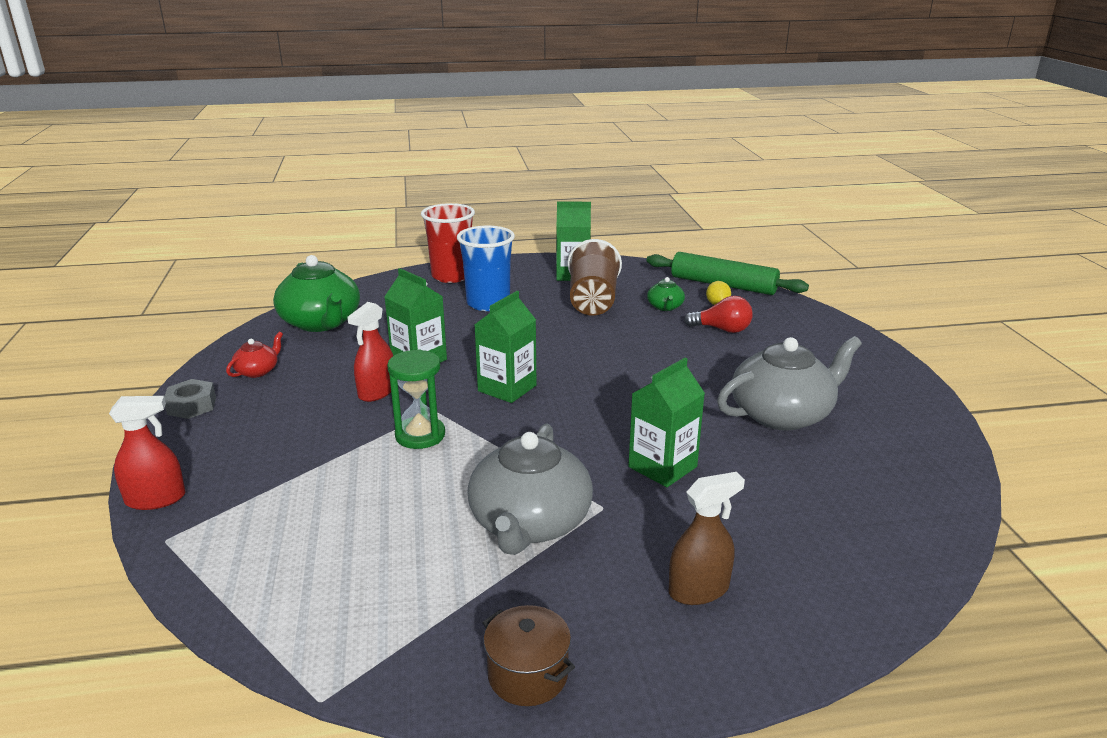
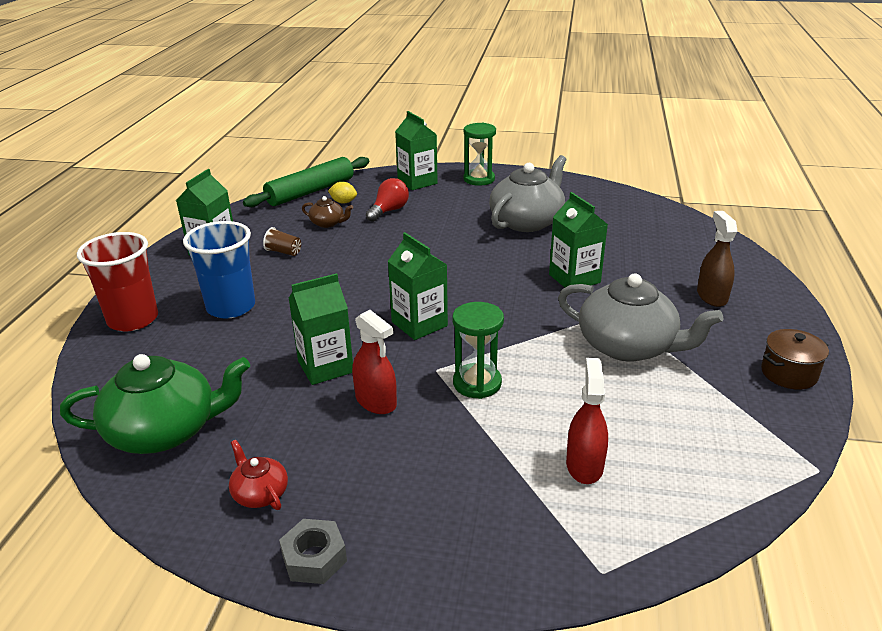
camera: 70 degrees left, 5 degrees up
red spray bottle [109,396,186,510] -> red spray bottle moved to [566,358,608,484]
brown cup [568,239,622,316] -> brown cup [263,227,301,256], size x0.44
green teapot [647,277,685,311] -> brown teapot [302,196,353,228]
grey teapot [717,336,862,431] -> grey teapot turned 45 degrees clockwise [489,155,566,232]
none -> green carton [395,111,438,190]
none -> green hourglass [464,123,496,186]

